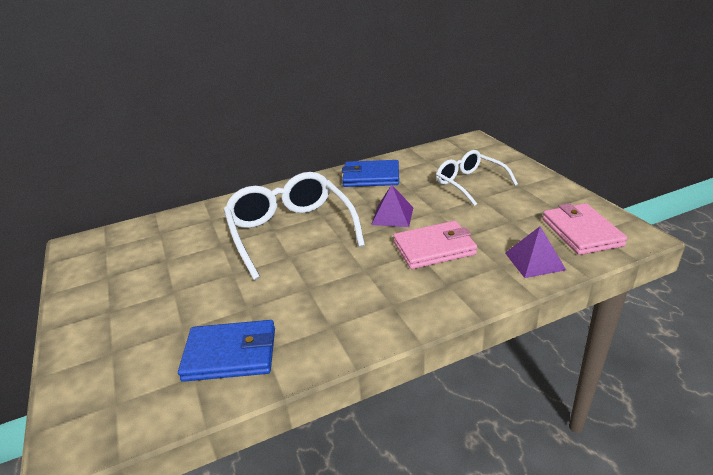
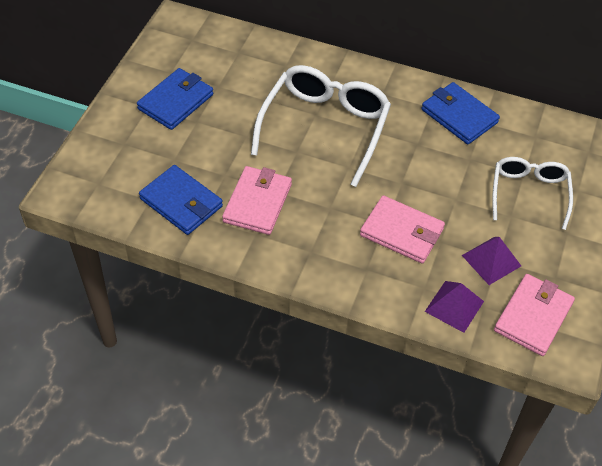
camera: 40 degrees right, 20 degrees up
purple pyramid [371,185,414,227] -> purple pyramid moved to [462,237,521,285]
none -> blue wallet [137,68,213,130]
none -> pink wallet [222,166,292,235]

